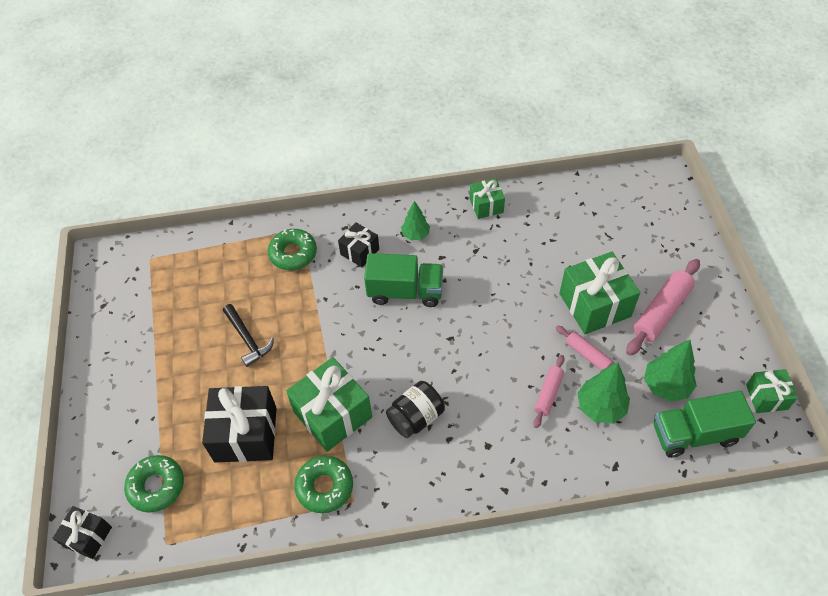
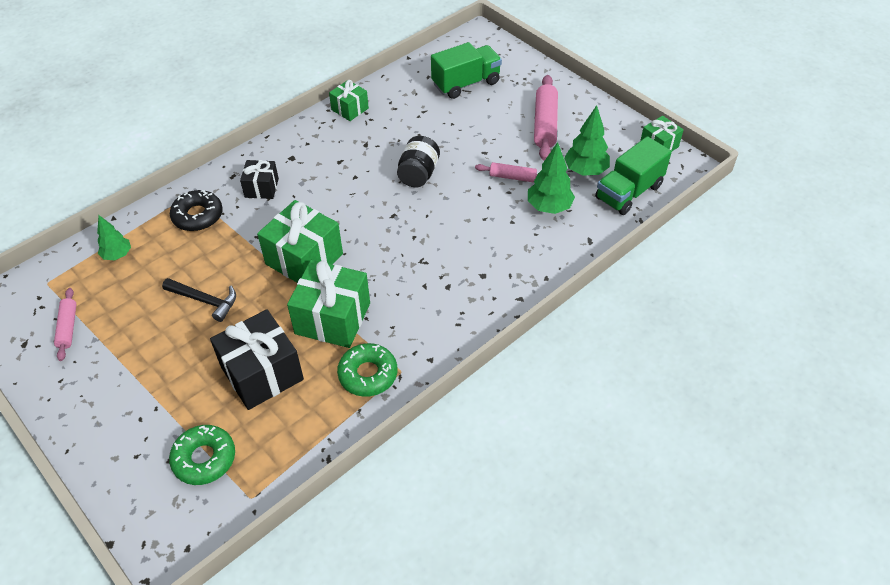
camera: 35 degrees left, 5 degrees down
black gift [52,506,112,559] -> none
green donut [268,229,317,270] -> black donut [170,190,223,231]
green truck [364,253,443,307] -> green truck moved to [431,42,502,99]
black jar [386,381,445,438] -> black jar moved to [397,136,440,187]
green tree [401,201,430,240] -> green tree moved to [97,215,131,260]
pink rolling pin [533,355,565,428] -> pink rolling pin moved to [54,288,77,361]
green gift [559,252,640,334] -> green gift moved to [257,200,343,282]

